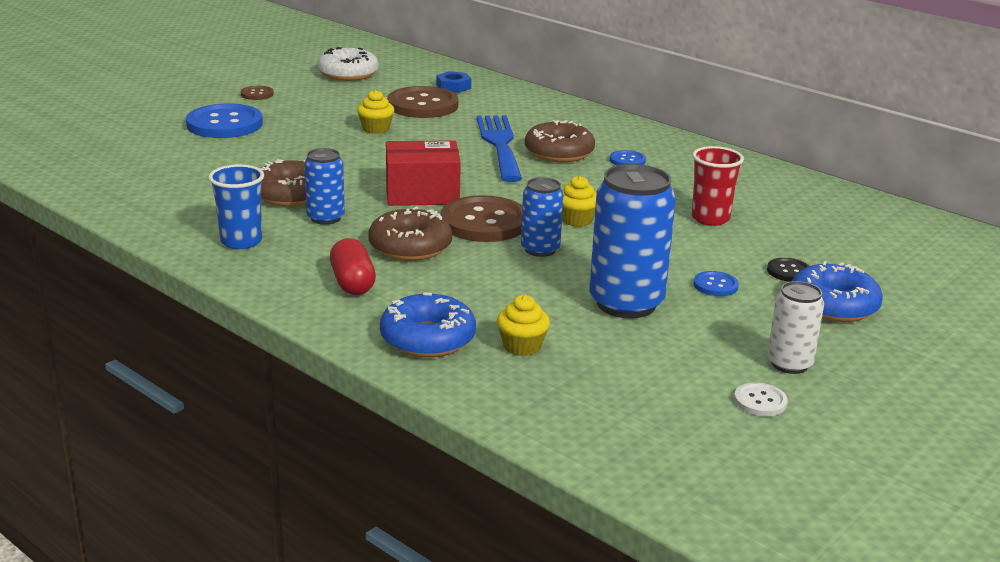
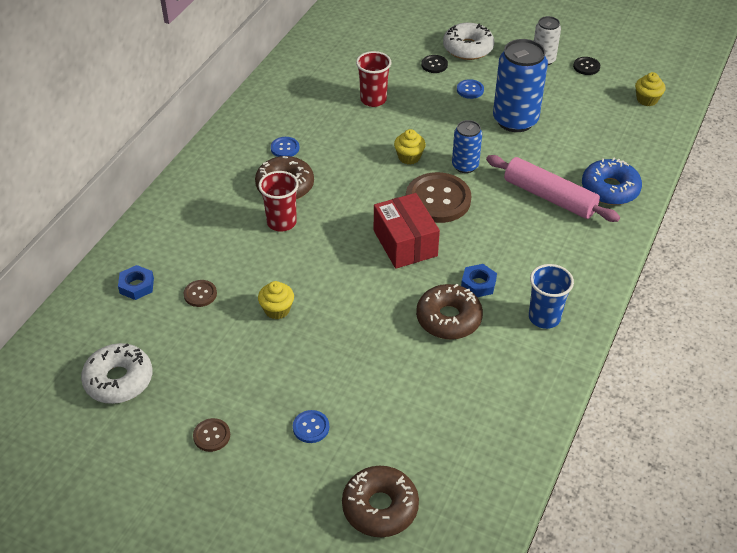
camera: 105 degrees left, 20 degrees up
blue button [186,104,263,138] -> blue button [293,410,329,443], size x0.46
blue can [304,148,345,225] -> blue nut [461,264,497,297]
red capsule [330,238,376,295] -> none
brown donut [368,206,452,261] -> brown donut moved to [342,466,419,537]
brown button [387,86,459,118] -> brown button [184,280,217,307], size x0.46
blue fork [477,115,522,182] -> red cup [258,171,299,232]
yellow cupcake [497,295,550,356] -> yellow cupcake moved to [635,72,666,106]
white button [734,382,788,416] -> black button [573,57,600,75]
blue donut [792,261,883,322] -> white donut [443,23,494,60]
none -> pink rolling pin [486,155,620,222]

